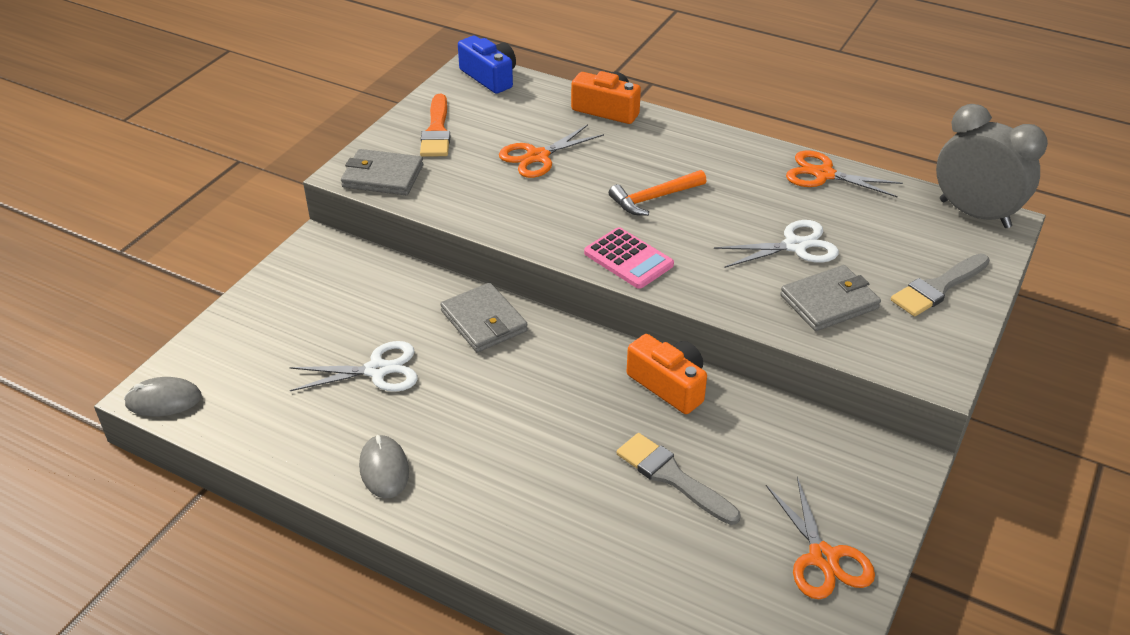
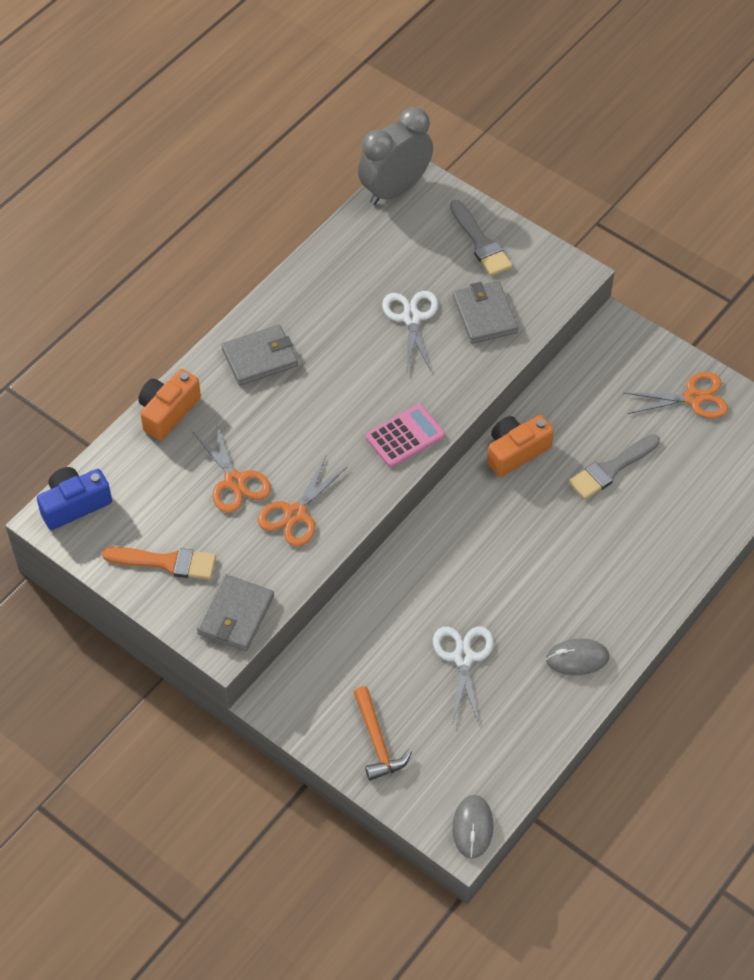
camera: 80 degrees left, 15 degrees up
grey wallet [440,282,528,352] -> grey wallet moved to [221,324,298,386]
orange hammer [609,170,706,216] -> orange hammer moved to [354,686,412,781]
orange scissors [786,150,903,198] -> orange scissors moved to [258,456,348,546]

